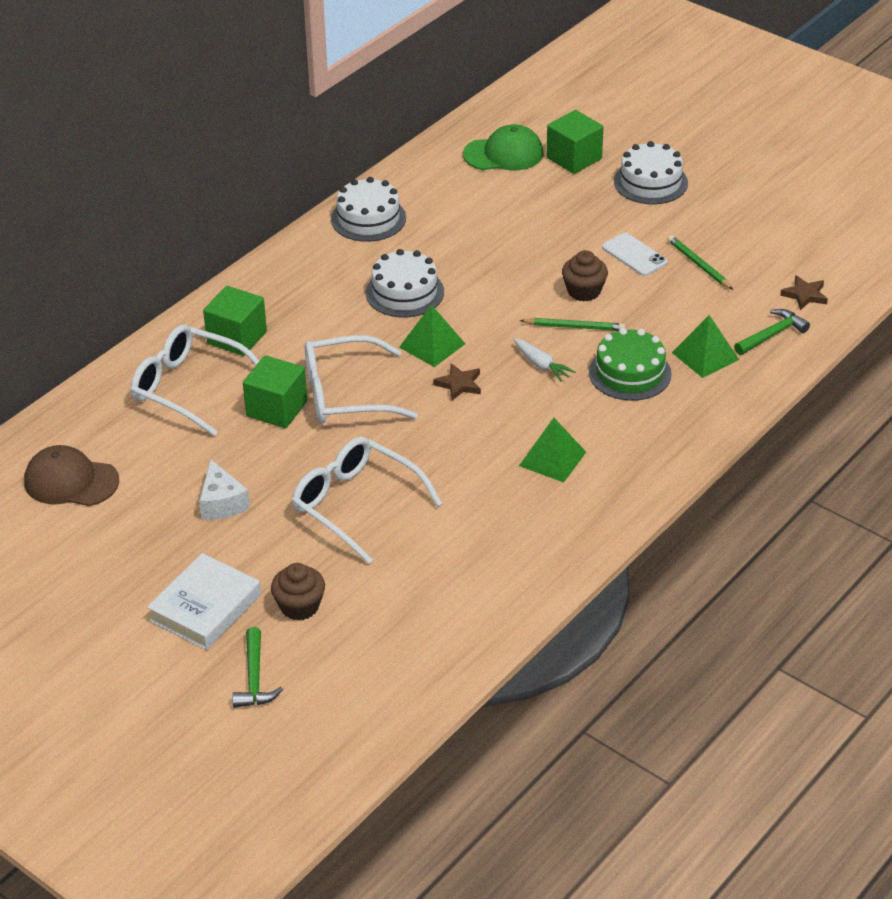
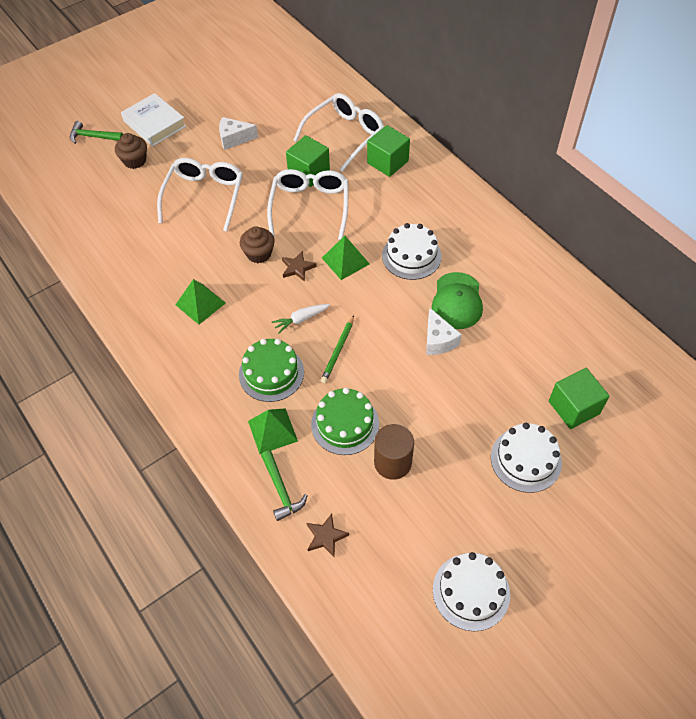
camera: 105 degrees right, 15 degrees up
brown cap [24,445,119,506] -> none
white glasses [292,437,442,564] -> white glasses turned 45 degrees counterclockwise [157,158,243,232]
white cake [331,177,406,242] -> white cake moved to [433,552,510,631]
green cap [463,124,544,170] -> green cap moved to [432,272,483,329]
brown cupcake [562,250,608,302] -> brown cupcake moved to [240,226,275,263]
white phone [602,233,668,276] -> none
green pencil [667,235,733,290] -> brown cylinder [374,424,414,480]
none -> green cake [311,388,379,455]
none -> white cheese [426,308,462,355]

